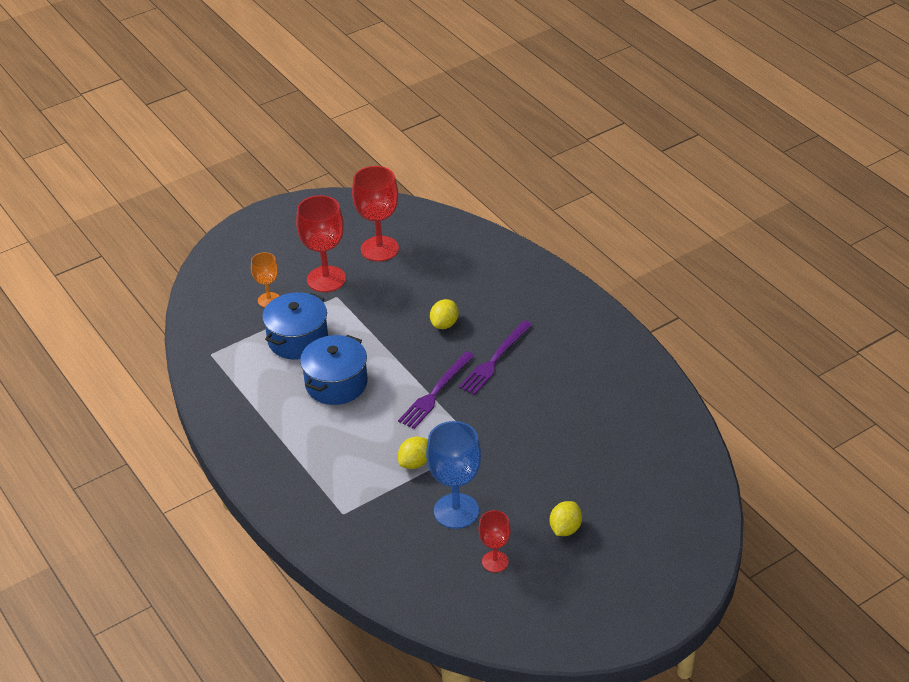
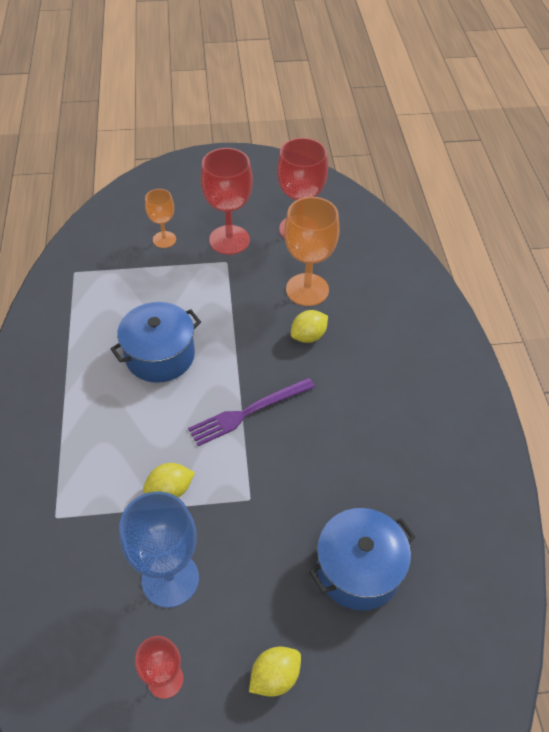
camera: 25 degrees right, 10 degrees up
blue pot [262,292,328,360] -> blue pot moved to [309,508,415,611]
purple fork [459,320,532,395] -> none
none -> orange goblet [284,197,339,306]

